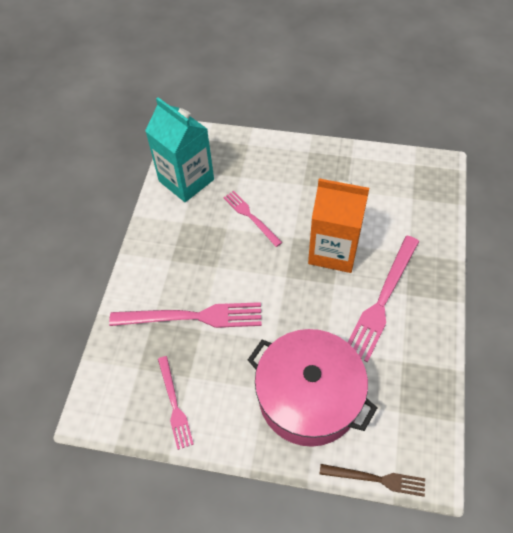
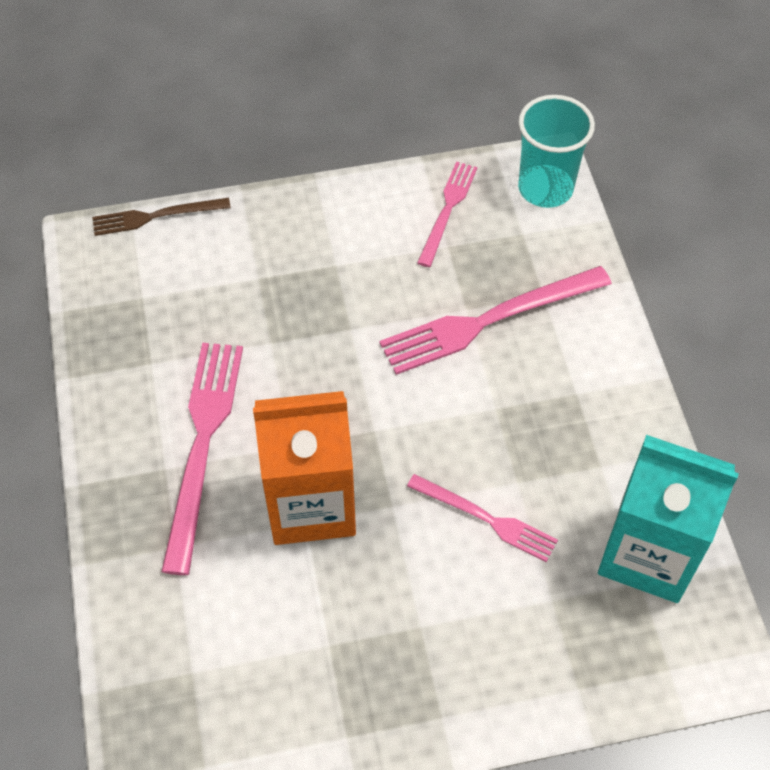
camera: 155 degrees right, 0 degrees up
pink fork [158,356,194,450] -> pink fork turned 60 degrees clockwise [417,161,477,267]
pink pot [248,329,377,447] -> none
none -> turquoise cup [518,95,595,208]

